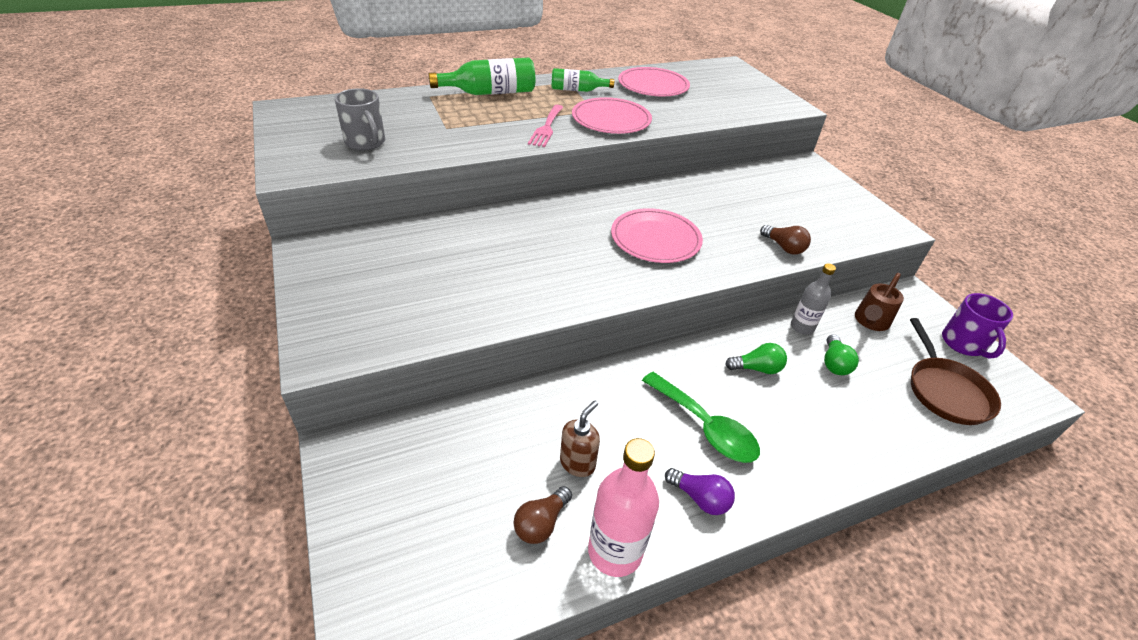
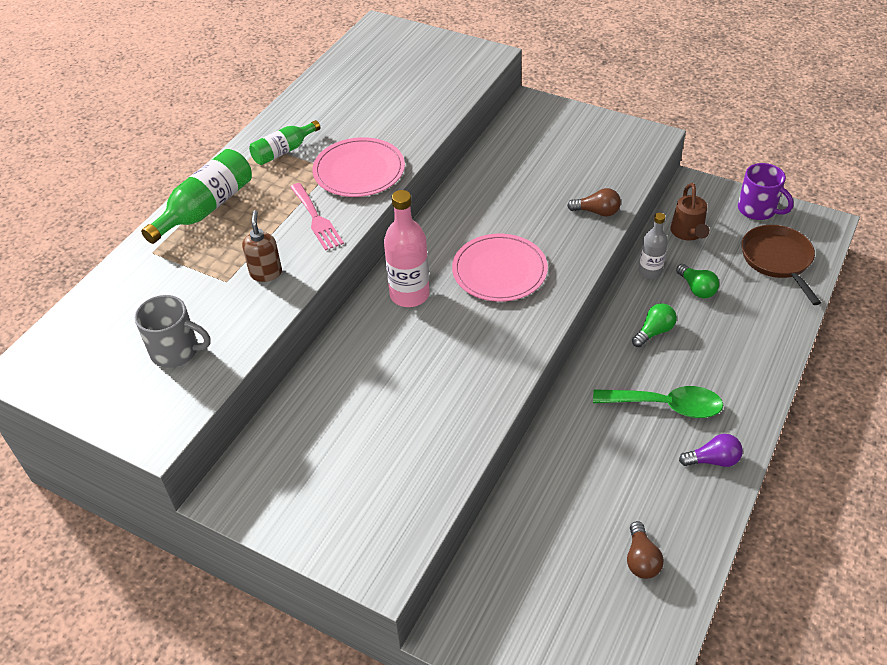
camera: 35 degrees left, 5 degrees up
brown soap dispenser [560,401,600,477] -> brown soap dispenser moved to [242,210,282,282]
pink bottle [588,438,659,577] -> pink bottle moved to [384,190,430,307]
pink plate [618,67,690,96] -> none
brown pan [910,318,1001,425] -> brown pan turned 150 degrees counterclockwise [742,225,821,305]

